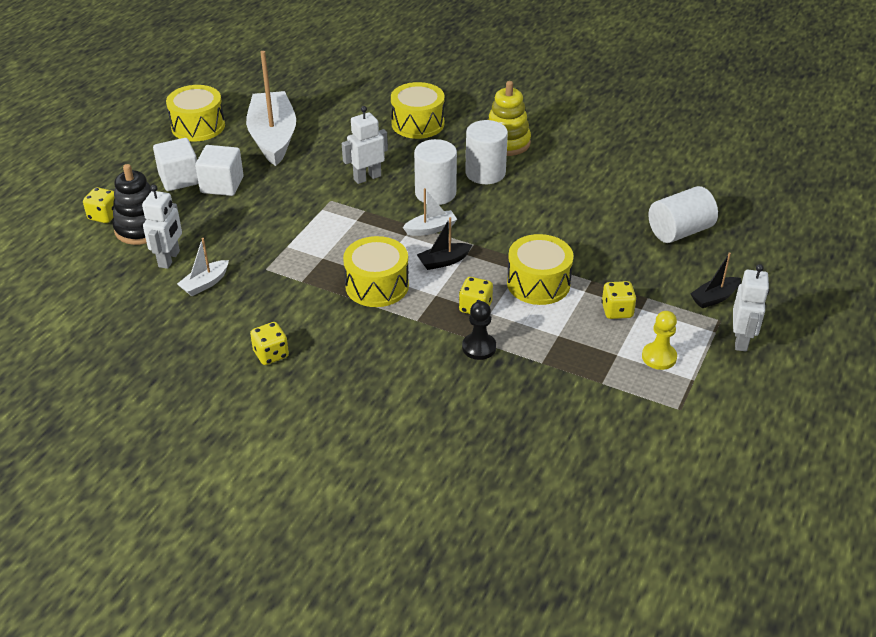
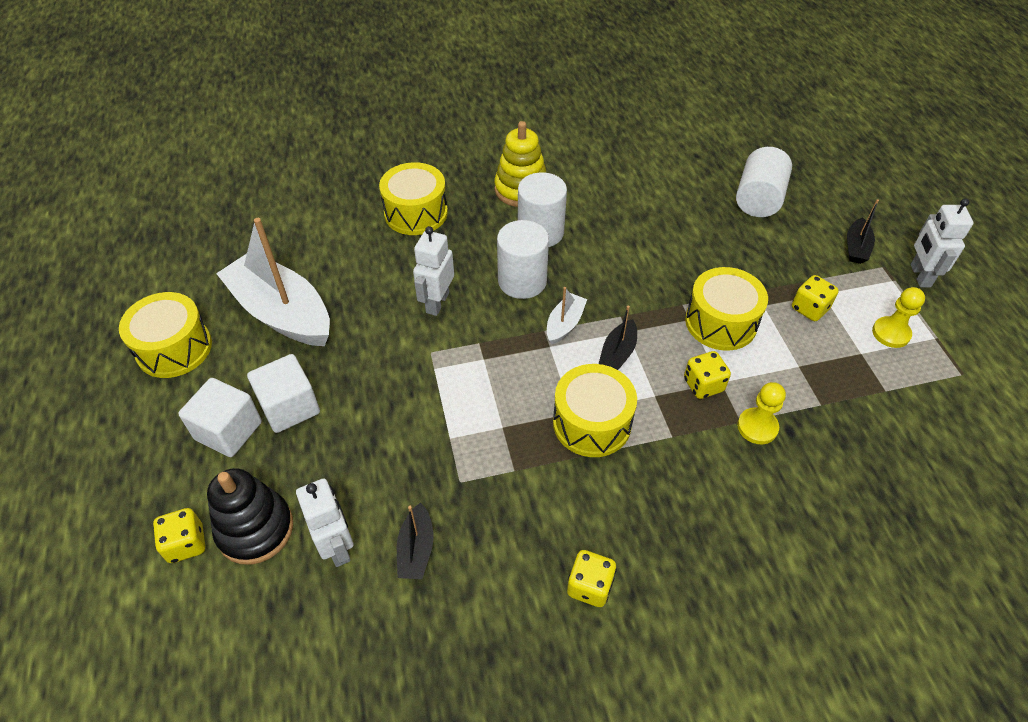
camera: 40 degrees left, 10 degrees up
white boat [177,238,229,296] -> black boat [397,502,433,579]
black pawn [462,301,496,360] -> yellow pawn [737,382,786,444]
white robot [733,264,769,352] -> white robot turned 150 degrees counterclockwise [911,199,973,287]

